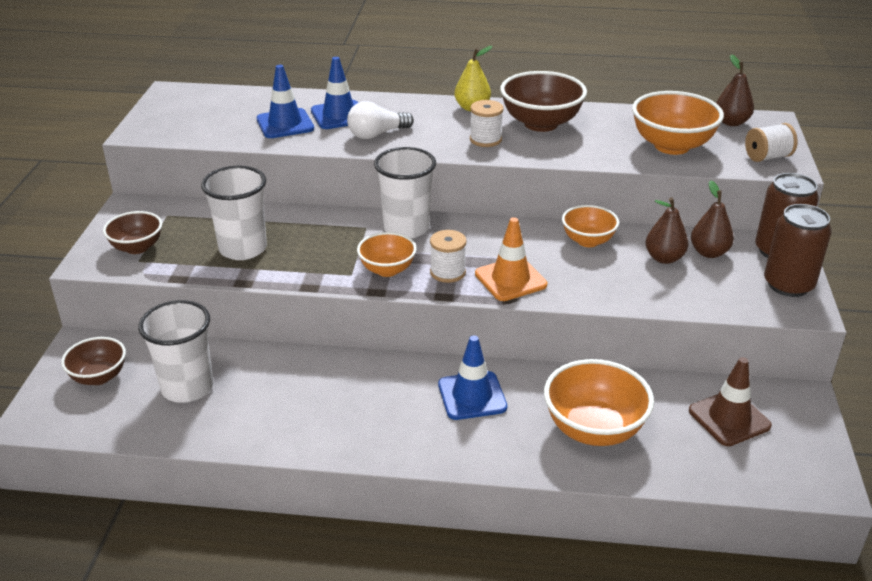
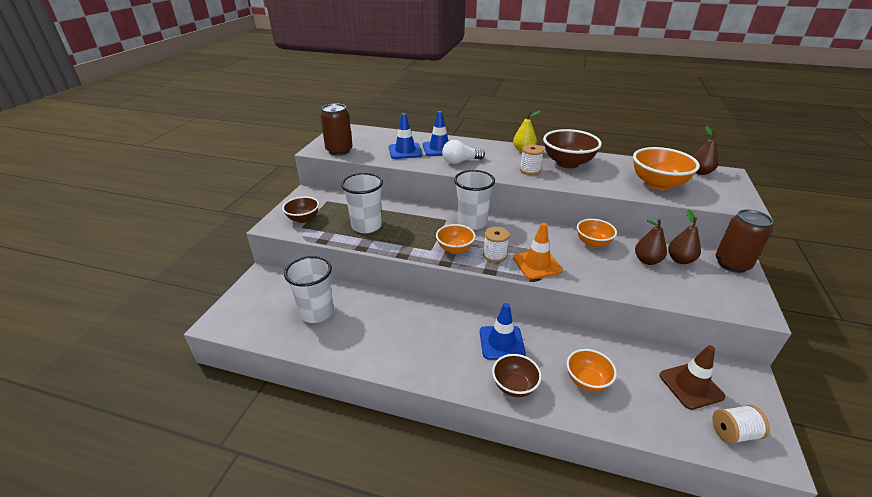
camera: 10 degrees right, 0 degrees up
brown bowl [61,337,126,385] -> brown bowl moved to [492,354,542,397]
orange bowl [544,359,654,446] -> orange bowl [567,349,617,392], size x0.61
white spool [745,123,798,162] -> white spool moved to [712,405,770,444]
brown can [764,204,832,297] -> brown can moved to [320,104,353,155]

